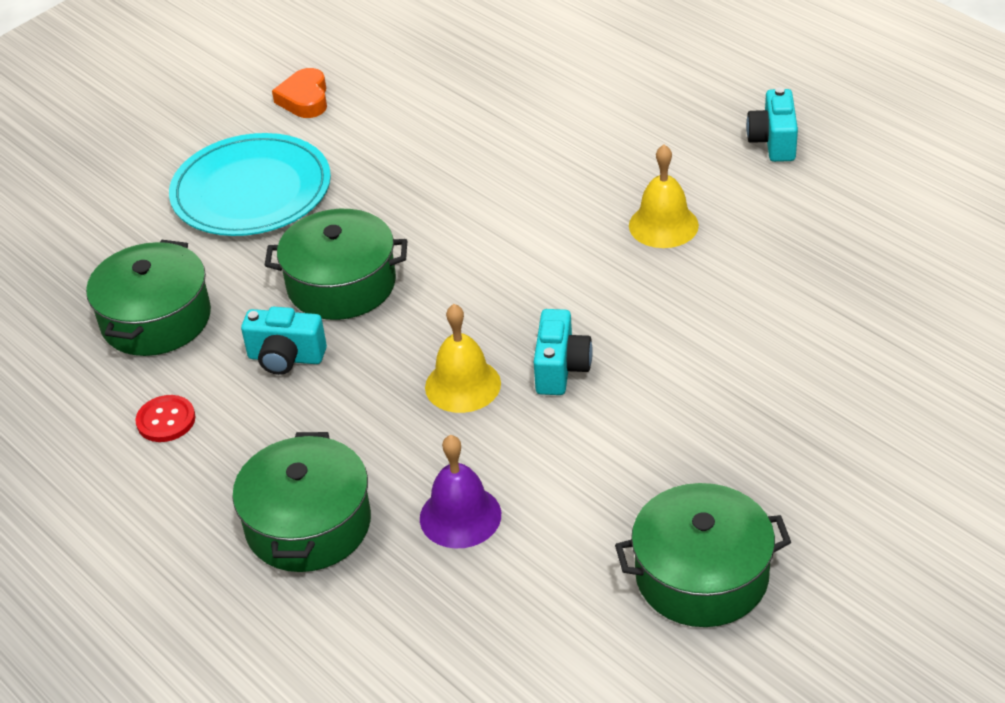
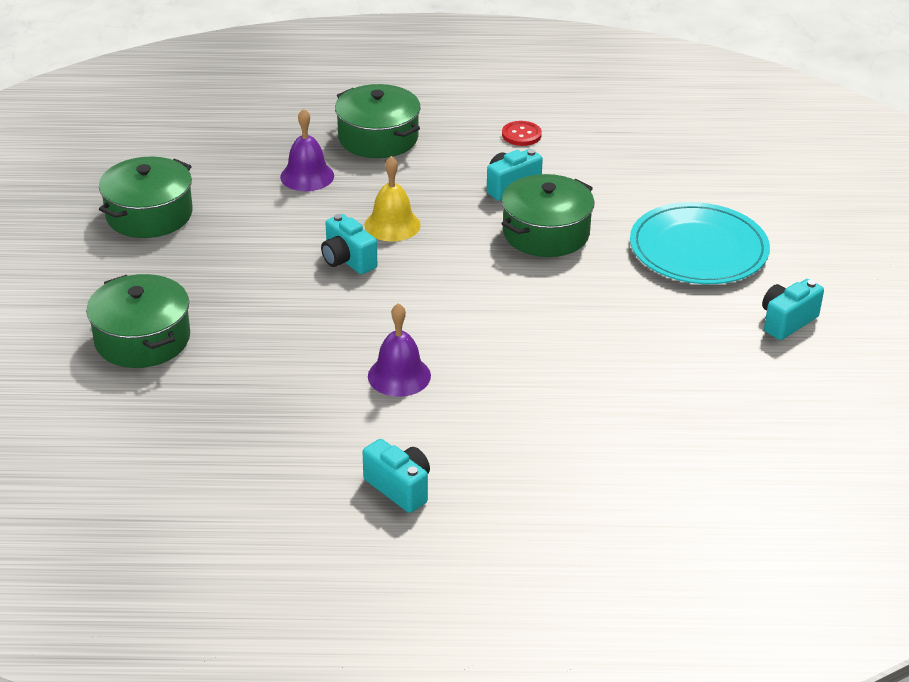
camera: 130 degrees right, 5 degrees down
green pot [86,240,211,356] -> green pot moved to [86,274,190,368]
orange heart [272,68,327,118] -> turquoise camera [762,279,824,340]
yellow bell [629,145,699,248] -> purple bell [368,303,431,397]

